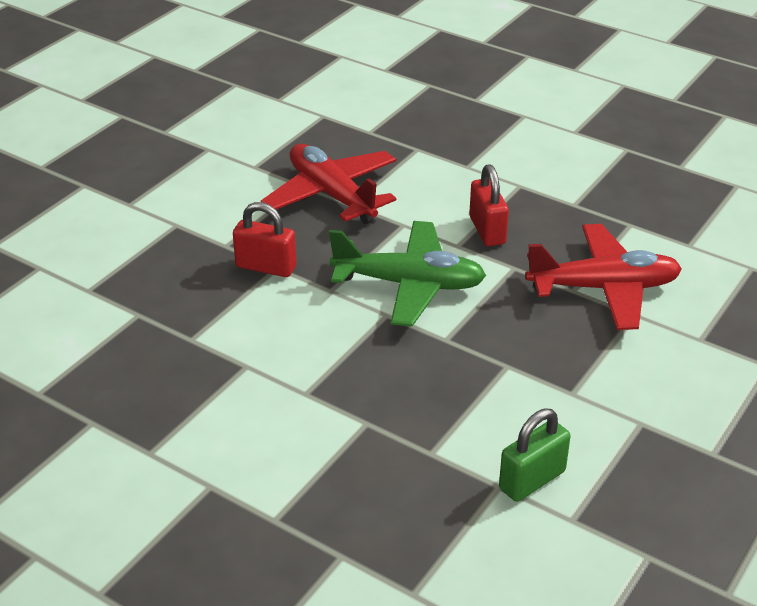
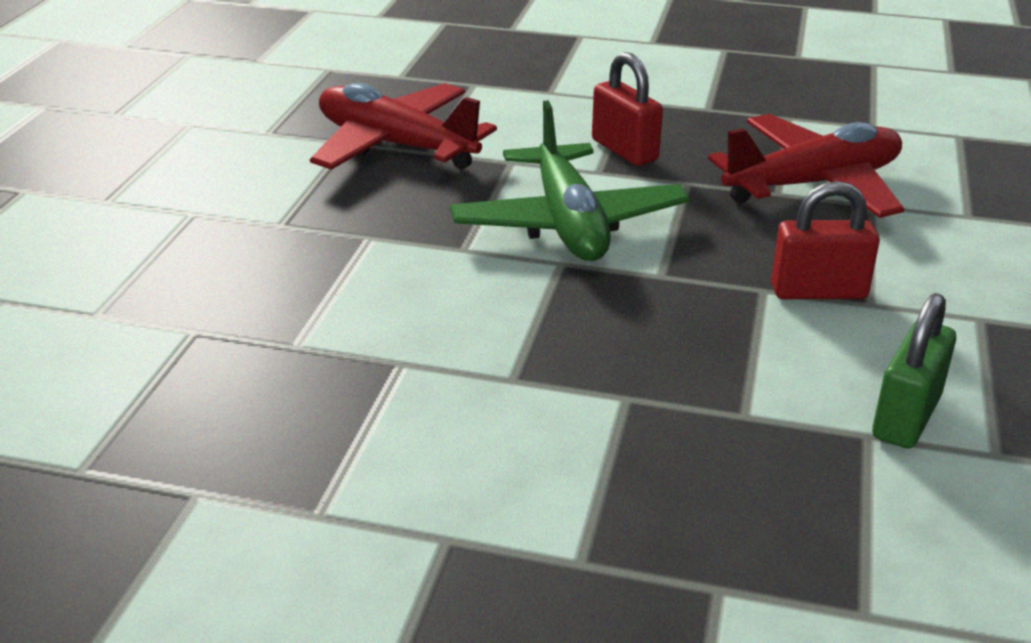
camera: 20 degrees left, 5 degrees down
red padlock [233,202,296,277] -> red padlock moved to [771,181,880,299]
green plane [329,221,486,326] -> green plane turned 90 degrees clockwise [450,100,689,261]

